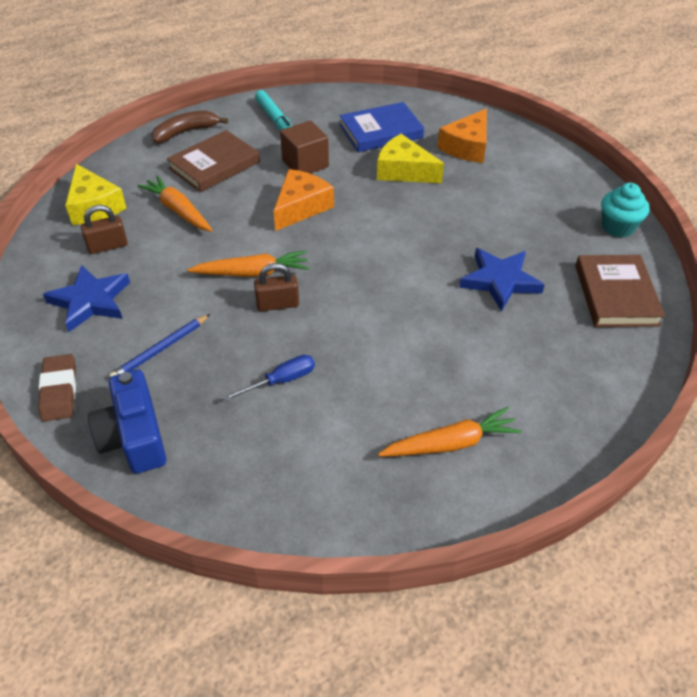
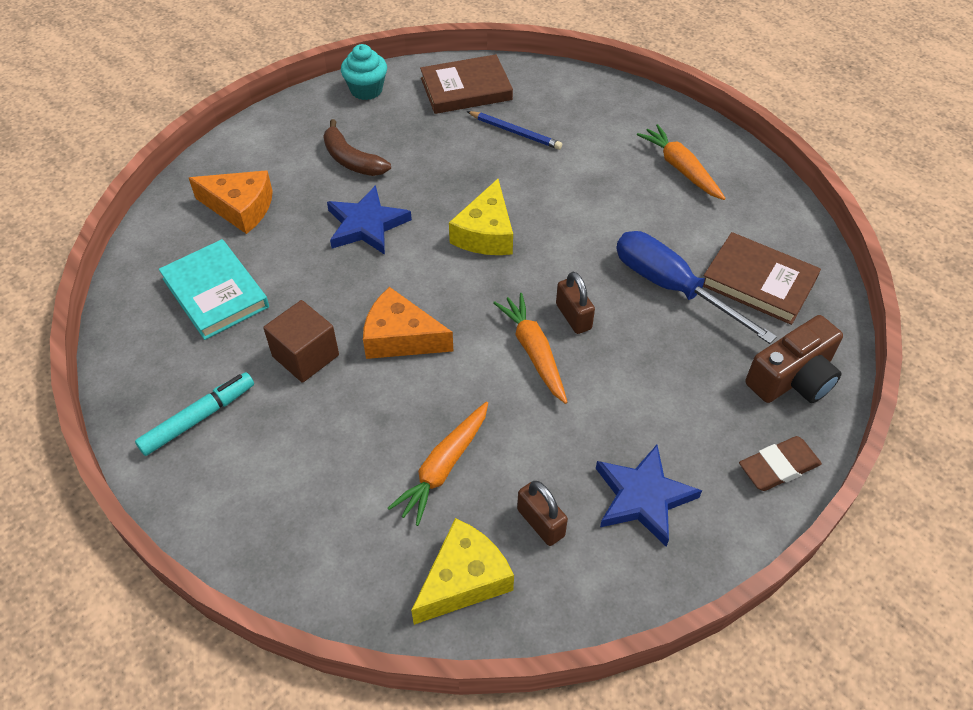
camera: 105 degrees left, 5 degrees up
blue camera [88,370,167,474] -> brown camera [746,315,843,403]
blue pencil [109,314,210,377] -> blue pencil moved to [467,111,562,150]
brown banana [152,110,228,143] -> brown banana moved to [323,119,391,176]
brown book [167,130,260,192] -> brown book moved to [703,232,821,325]
blue screwdriver [223,355,315,401] -> blue screwdriver [616,231,777,344], size x1.90
blue book [340,102,424,152] -> turquoise book [159,239,269,340]
yellow cheese [377,134,444,183] -> yellow cheese moved to [449,179,513,255]
blue star [459,248,544,312] -> blue star moved to [327,185,412,255]

